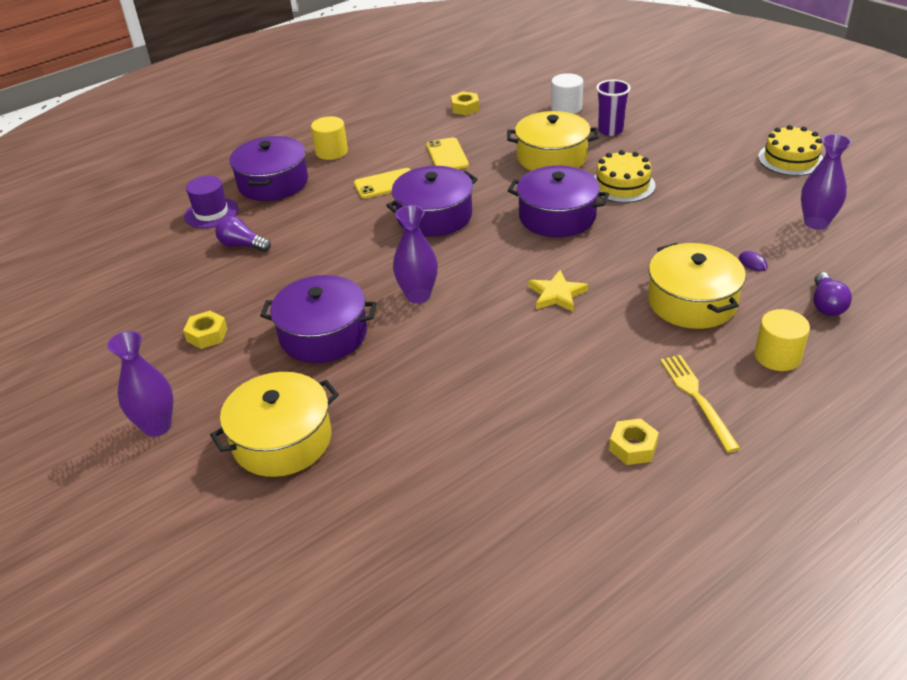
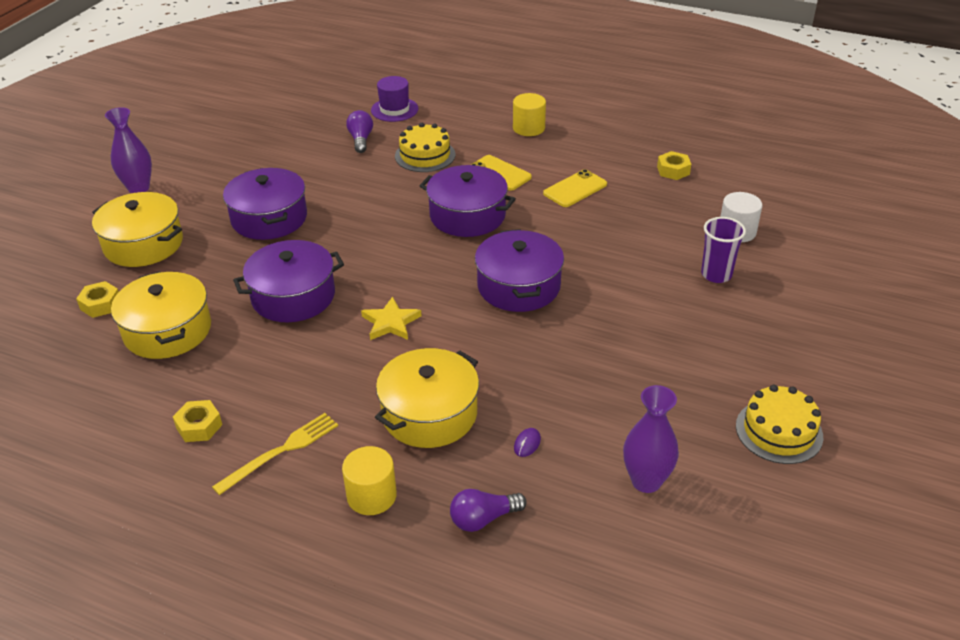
camera: 60 degrees right, 0 degrees up
yellow nut [183,311,227,349] -> yellow nut moved to [76,281,119,318]
purple pot [229,136,308,201] -> purple pot moved to [233,240,344,322]
purple vase [393,205,438,304] -> none
yellow pot [507,111,599,171] -> yellow pot moved to [111,271,211,359]
yellow cake [594,150,656,203] -> yellow cake moved to [395,123,455,172]

